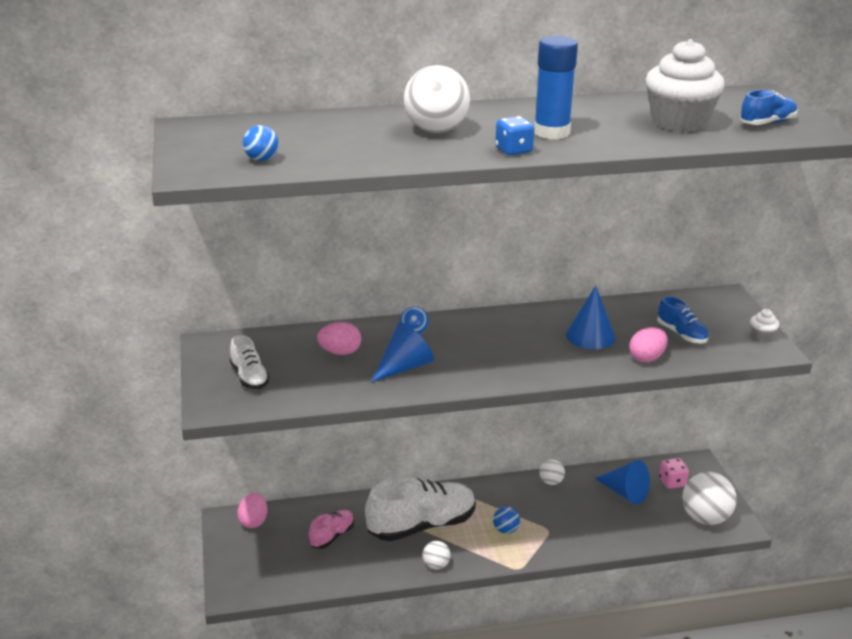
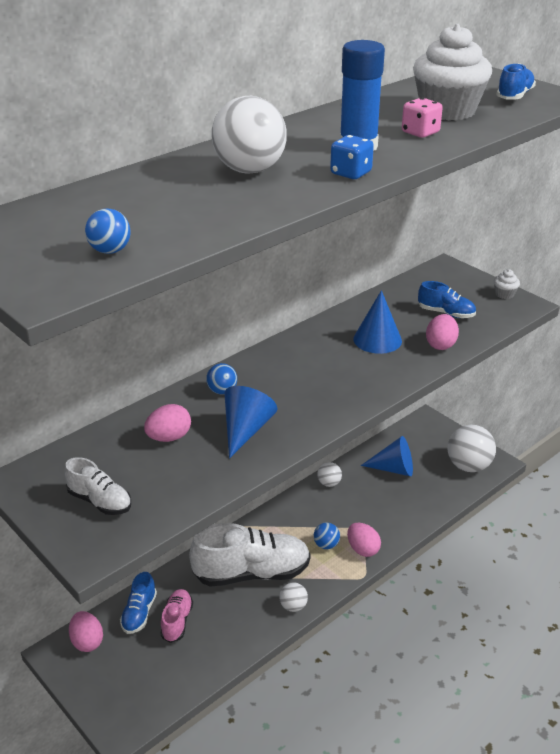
camera: 30 degrees left, 5 degrees up
white shoe [365,477,476,541] -> white shoe turned 45 degrees clockwise [189,523,311,587]
pink dice [659,458,689,489] -> pink dice moved to [402,98,443,138]
none -> blue shoe [120,572,157,634]
none -> pink egg [347,523,381,557]

